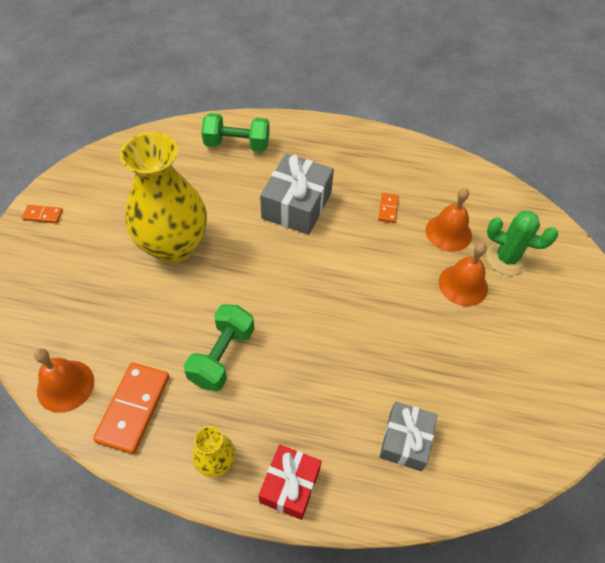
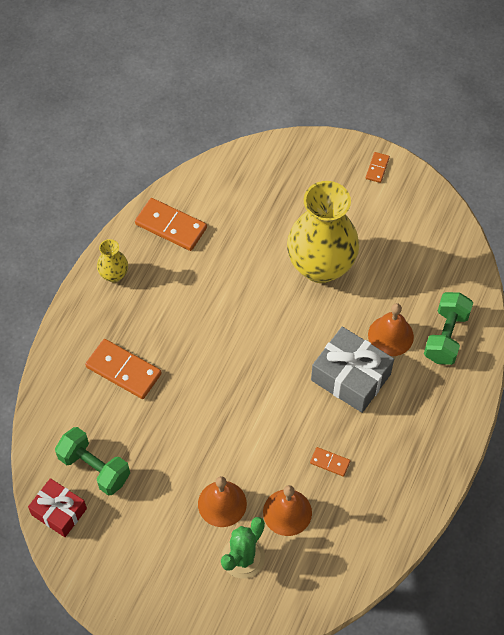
camera: 105 degrees right, 5 degrees up
orange bell [34,348,94,413] -> orange bell moved to [368,303,414,356]
green dumbbell [184,304,254,392] -> green dumbbell moved to [55,427,130,496]
red gift [258,444,322,520] -> red gift moved to [28,478,87,537]
grey gift [379,402,437,471] -> none
none -> orange domino [85,339,162,399]

